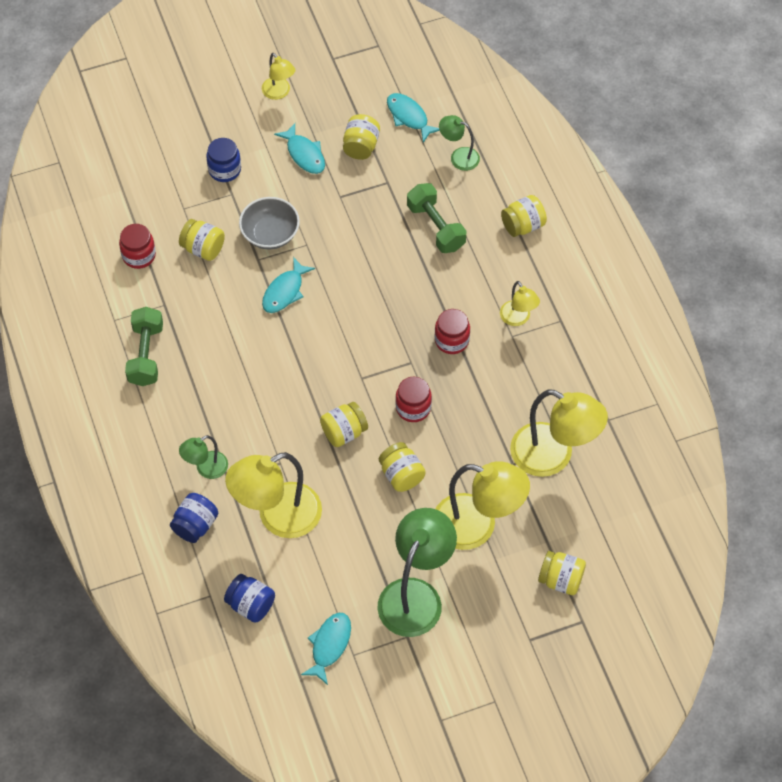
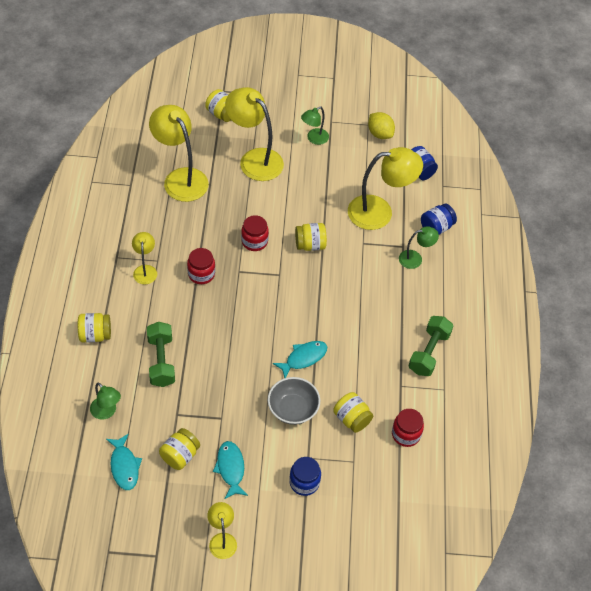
camera: 160 degrees left, 5 degrees down
turquoise fish [301,613,351,685] -> yellow lemon [368,112,395,139]
green lamp [377,508,457,637] -> green lamp [301,106,329,145], size x0.51
yellow jar [379,442,426,492] -> none

